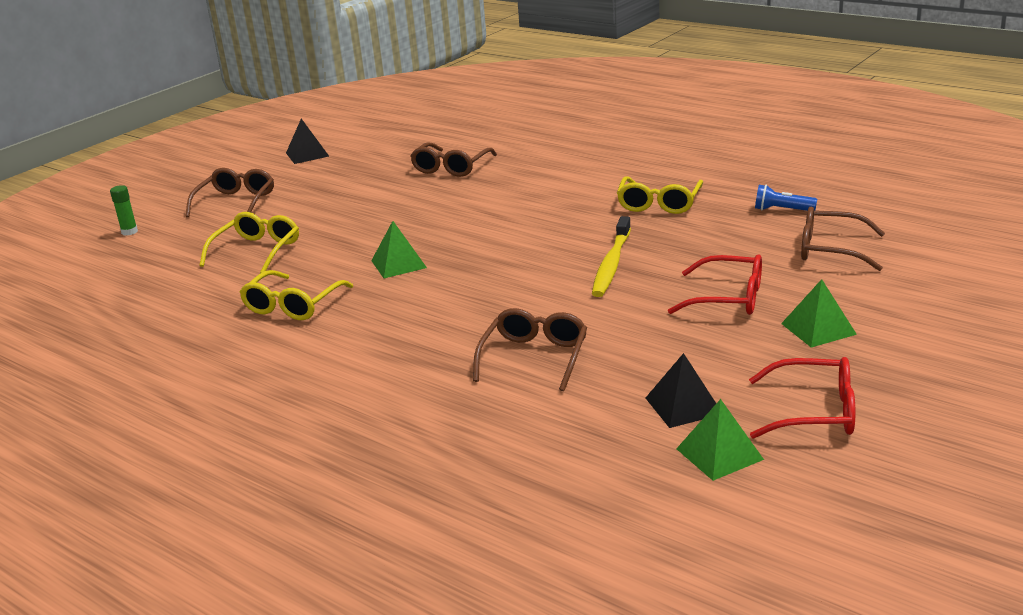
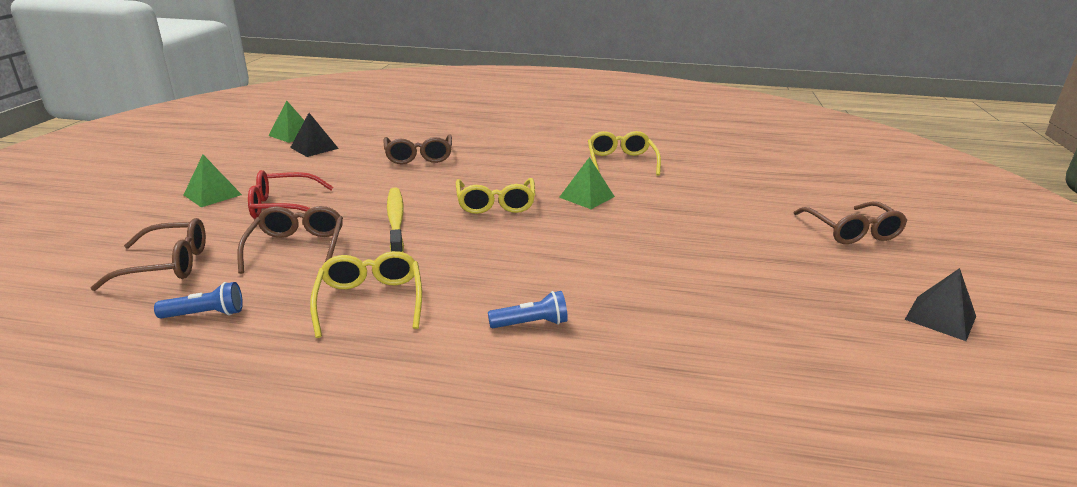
camera: 150 degrees right, 0 degrees up
green glue stick [110,185,138,236] -> none
yellow glasses [199,212,299,273] -> yellow glasses moved to [456,178,535,214]
brown glasses [410,142,497,177] -> brown glasses moved to [237,206,343,274]
red glasses [749,357,855,439] -> none
none -> blue flashlight [488,291,568,328]

